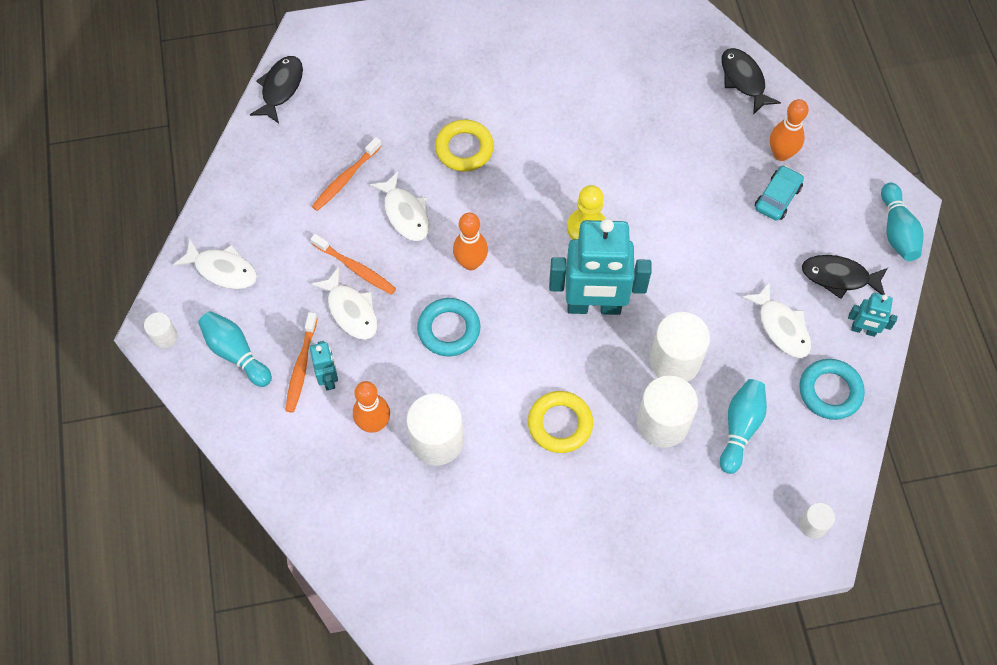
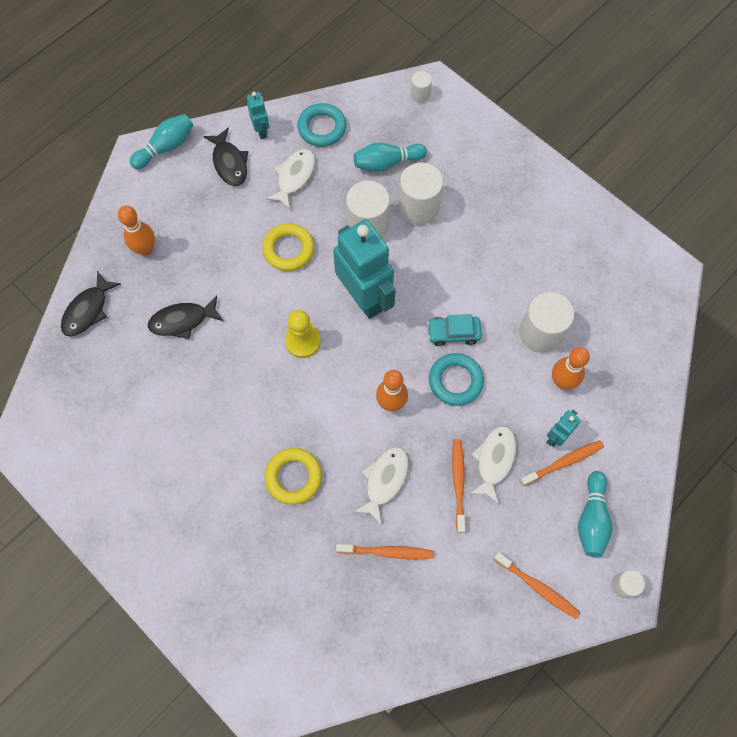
camera: 125 degrees left, 5 degrees up
white fish [173,239,257,289] -> orange toothbrush [493,552,580,619]
black fish [250,56,303,124] -> black fish moved to [148,295,223,339]
yellow ring [528,391,593,453] -> yellow ring moved to [262,223,314,271]
turquoise car [755,165,804,221] -> turquoise car moved to [427,314,482,346]

